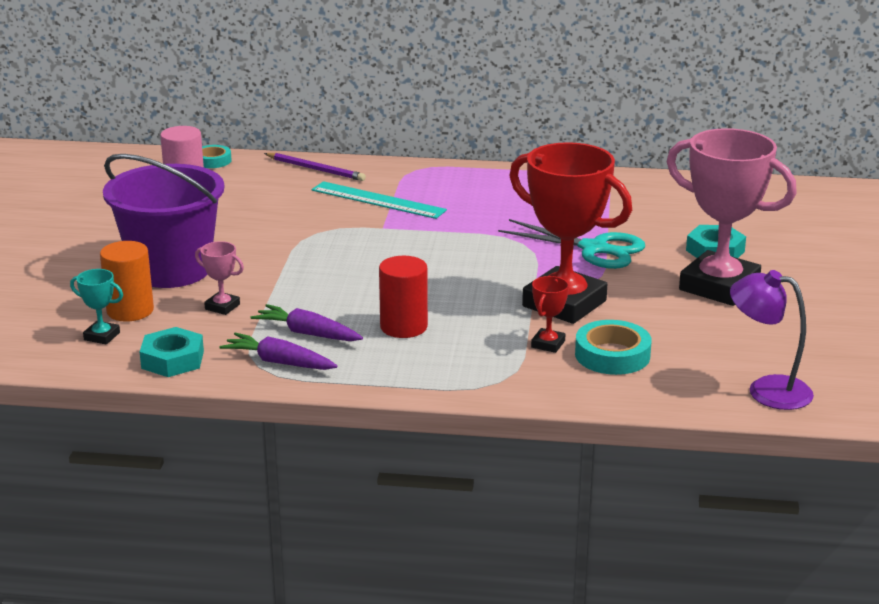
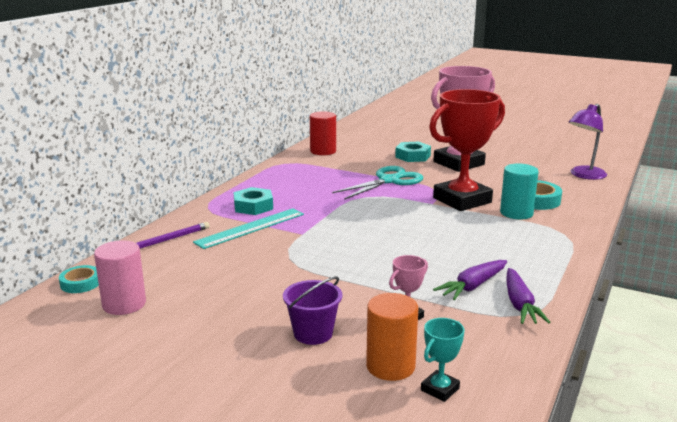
camera: 70 degrees left, 5 degrees down
purple bucket [103,154,224,288] -> purple bucket [283,276,343,345], size x0.49
turquoise nut [140,327,204,377] -> turquoise nut moved to [233,187,273,215]
purple carrot [219,333,338,370] -> purple carrot turned 45 degrees counterclockwise [507,268,550,324]
red cylinder [379,256,428,338] -> red cylinder moved to [310,111,336,155]
red trophy [531,276,569,353] -> turquoise cylinder [500,164,539,219]

